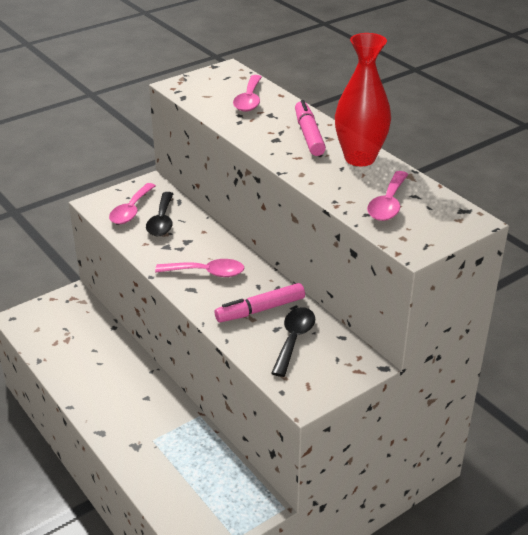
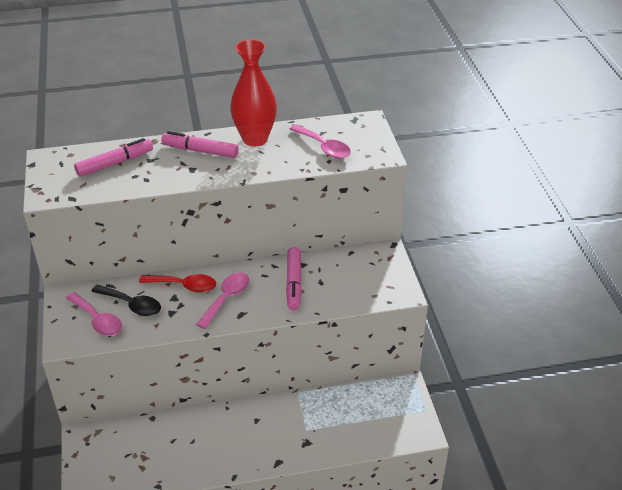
camera: 65 degrees left, 5 degrees up
pink spoon [233,75,262,112] -> pink marker [74,138,153,177]
black spoon [271,307,315,377] -> none
none -> red spoon [139,274,216,293]

